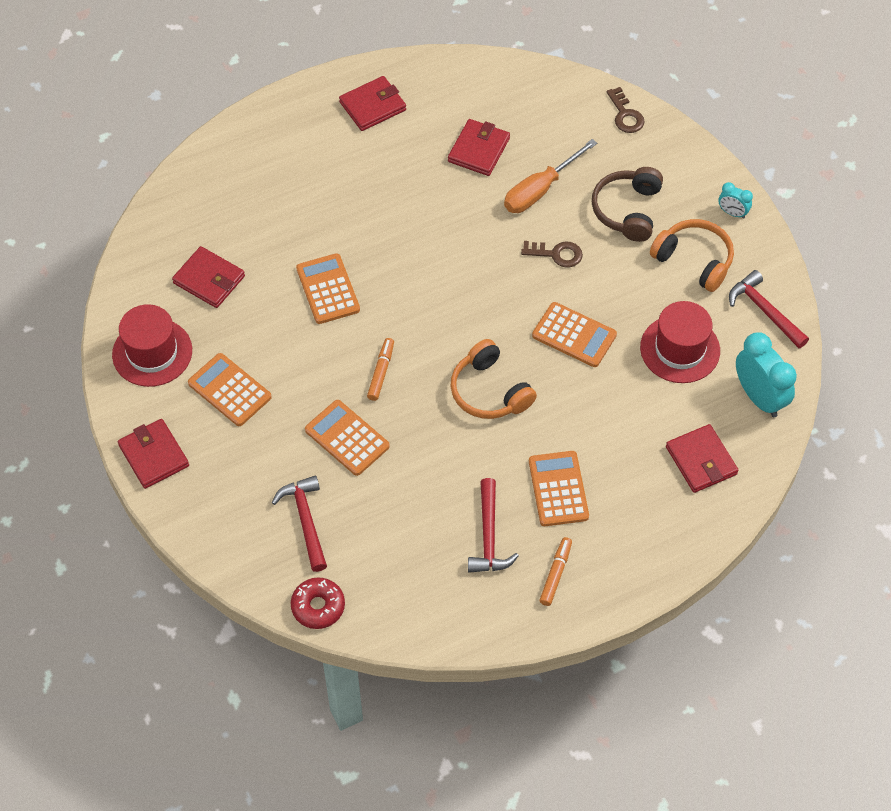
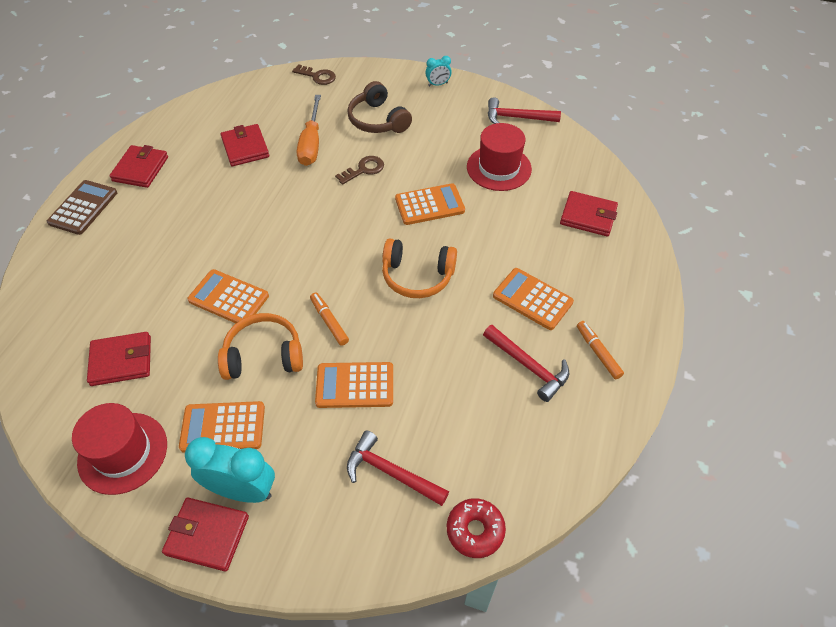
camera: 45 degrees left, 5 degrees down
orange headphones [650,219,734,292] -> orange headphones moved to [218,313,303,380]
turquoise clock [736,332,797,417] -> turquoise clock moved to [185,437,275,503]
none -> brown calculator [47,180,117,235]

